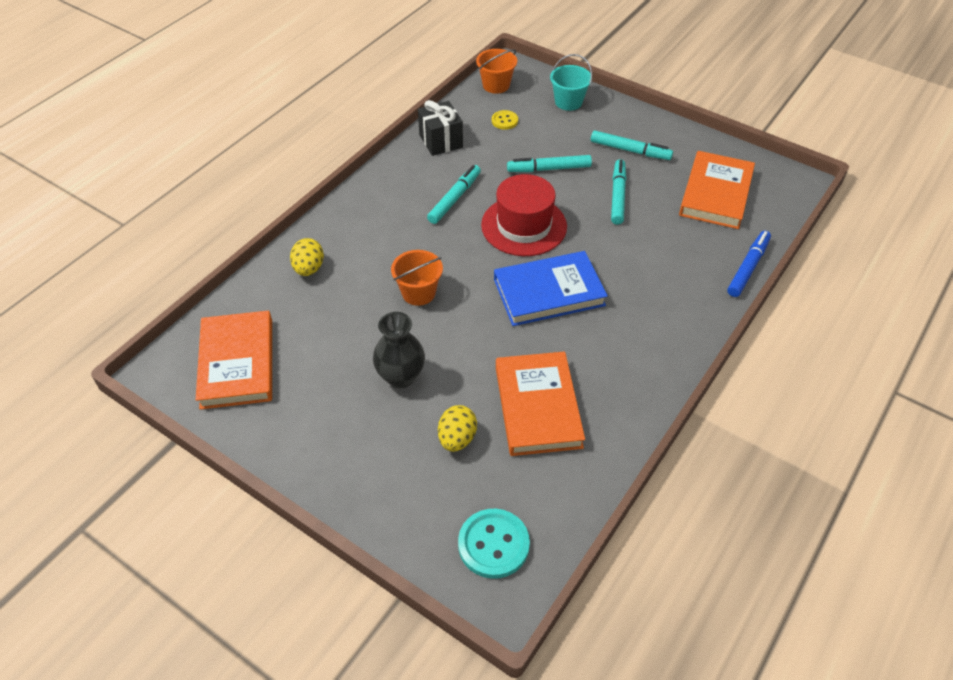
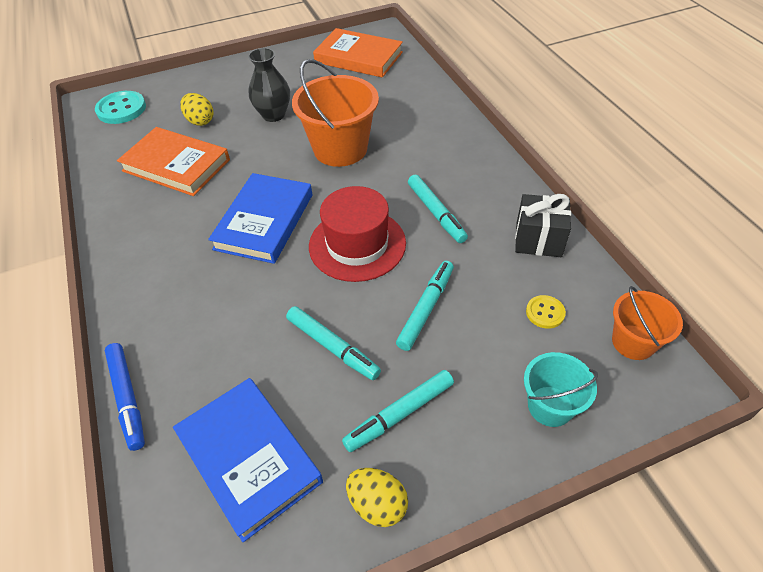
camera: 125 degrees right, 0 degrees up
yellow egg [290,238,324,276] -> yellow egg moved to [346,468,408,527]
orange bucket [391,250,443,306] -> orange bucket [292,59,379,167], size x1.76
orange book [679,151,755,229] -> blue book [173,378,323,542]

